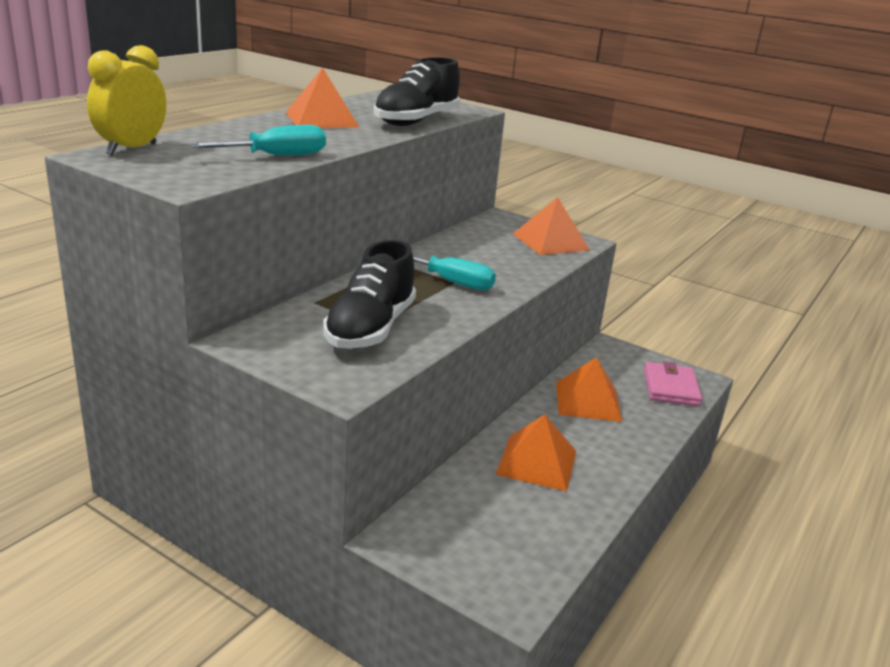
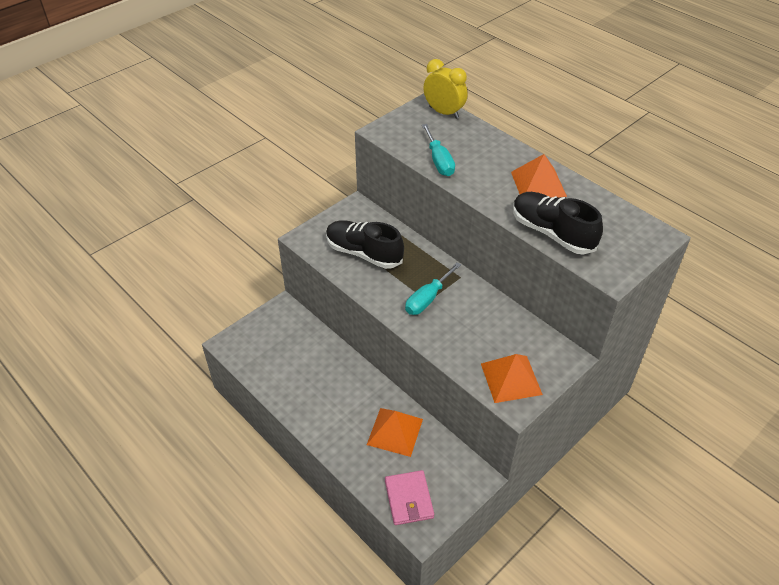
camera: 105 degrees right, 20 degrees up
orange pyramid [495,414,576,491] -> none
pink wallet [644,361,702,406] -> pink wallet turned 60 degrees clockwise [385,470,434,525]

